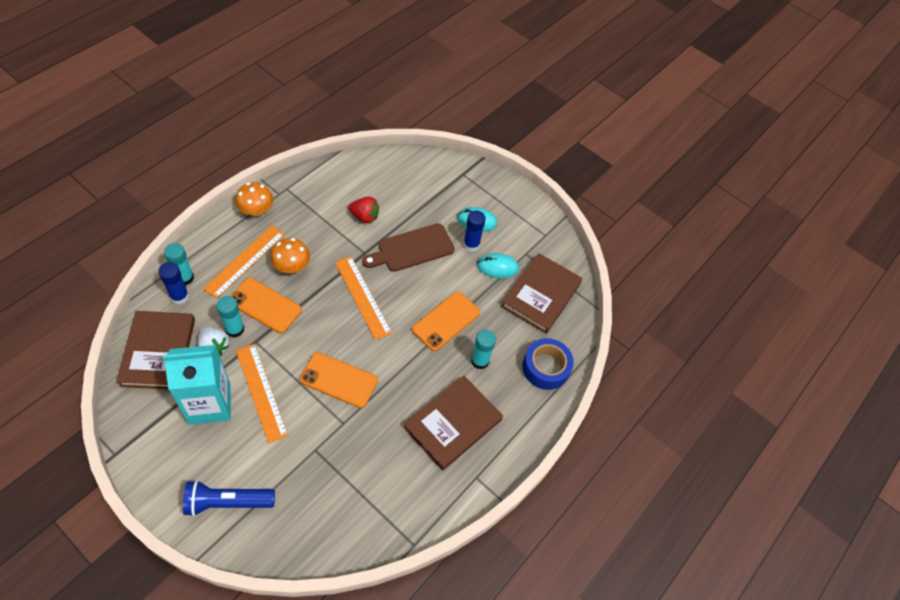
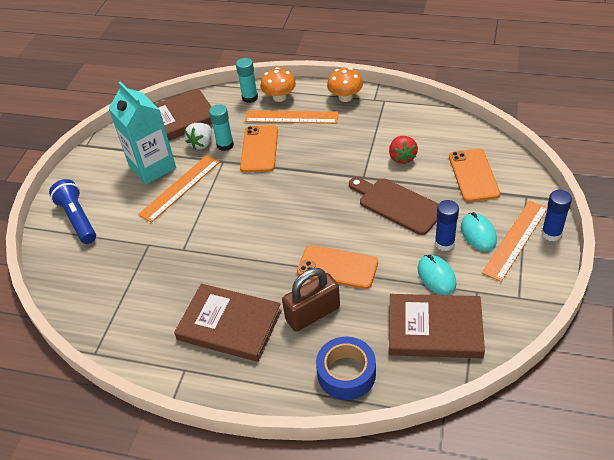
camera: 75 degrees right, 10 degrees down
blue glue stick [158,262,189,304] -> blue glue stick moved to [541,190,572,241]
orange mushroom [270,238,310,273] -> orange mushroom moved to [260,67,296,102]
orange phone [300,352,378,408] -> orange phone moved to [449,149,500,202]
orange ruler [335,256,392,340] -> orange ruler moved to [482,201,548,282]
turquoise glue stick [471,329,496,369] -> brown padlock [282,268,340,332]

